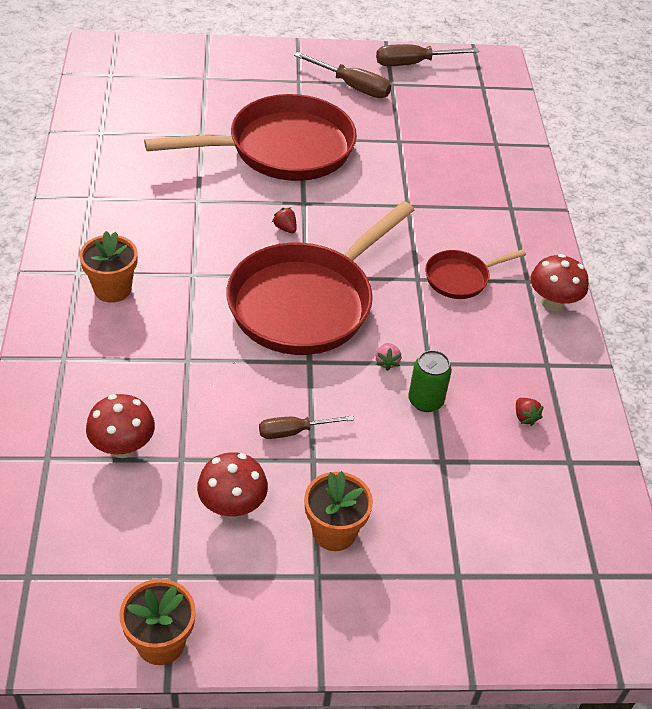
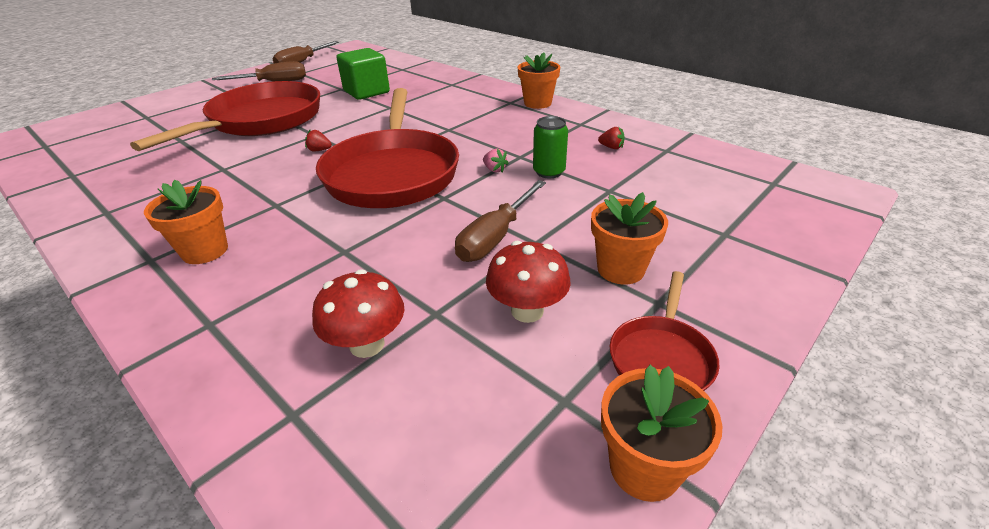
camera: 40 degrees left, 10 degrees down
brown screwdriver [259,415,354,439] -> brown screwdriver [455,180,546,262], size x1.55
red pan [425,249,526,299] -> red pan moved to [610,271,720,391]
red mushroom [530,254,589,311] -> orange flower pot [518,52,560,109]
none -> green cube [337,48,390,100]

